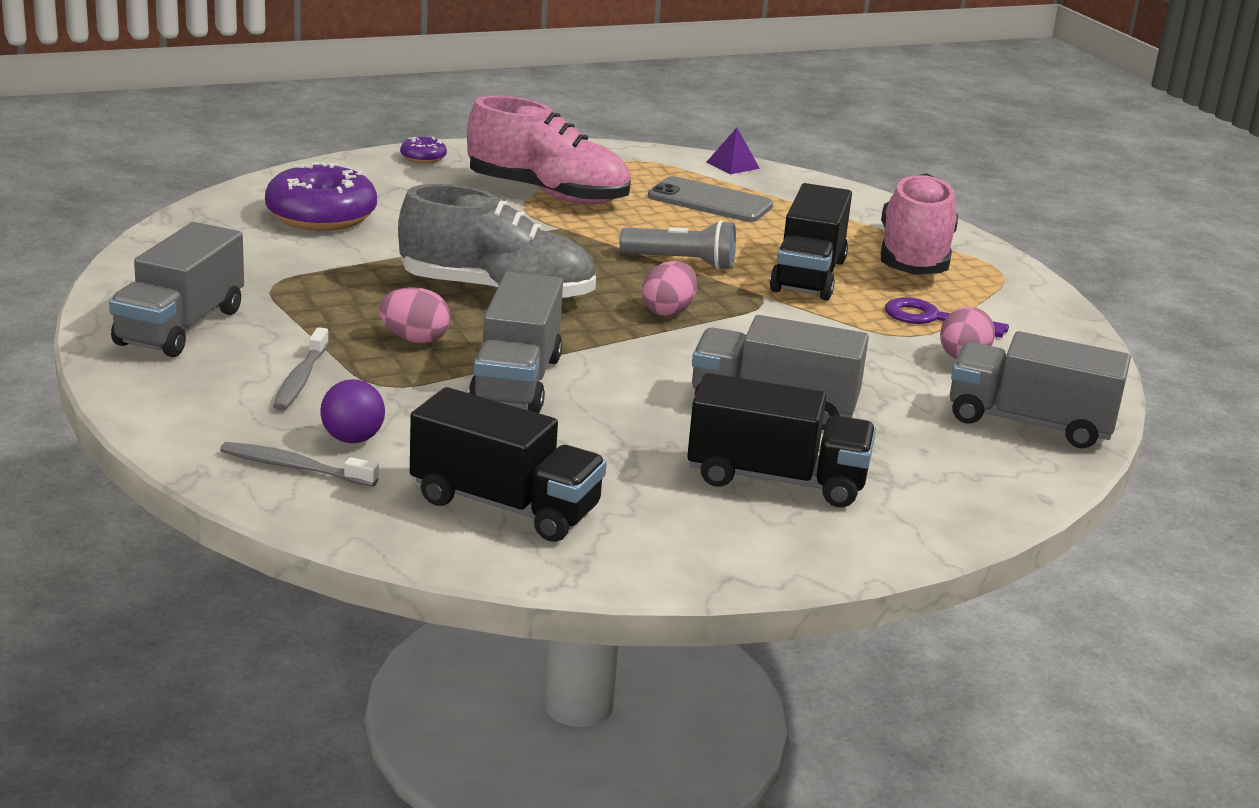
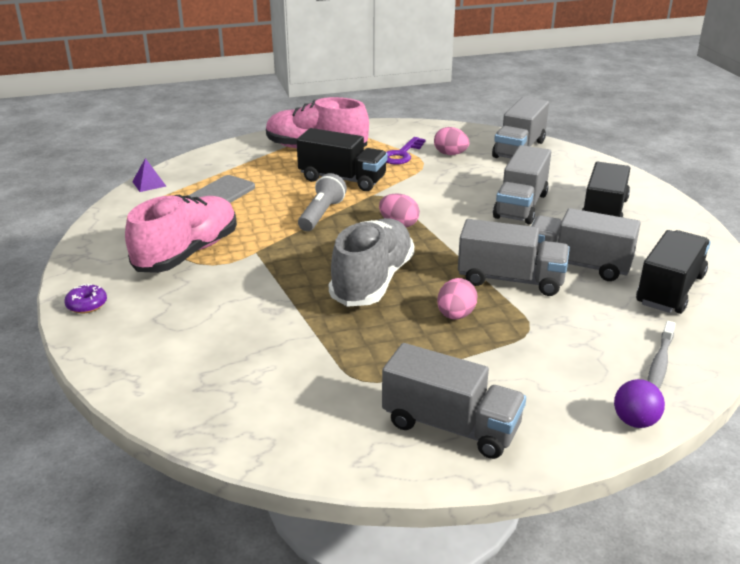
camera: 80 degrees left, 5 degrees up
purple donut [265,162,377,231] -> none
grey toothbrush [273,327,329,411] -> none
purple ball [320,379,385,443] -> purple ball moved to [614,379,665,428]
none -> grey truck [531,208,641,281]

